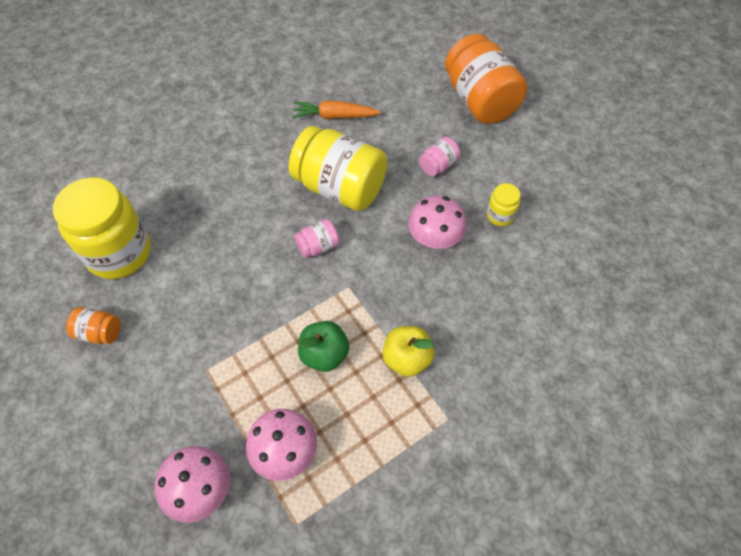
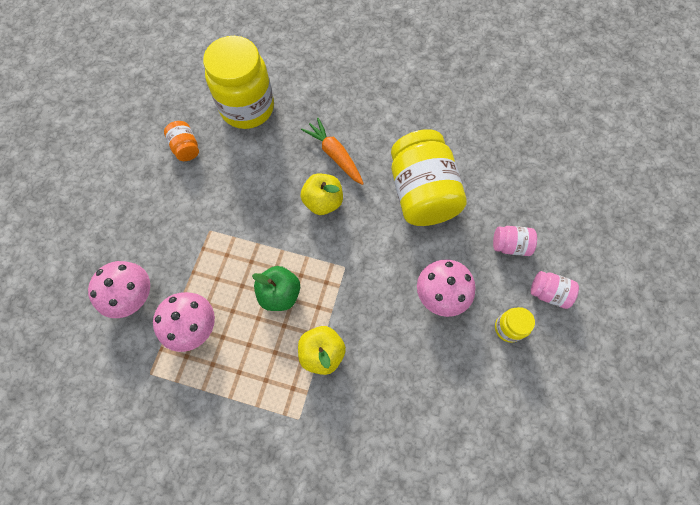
camera: 50 degrees right, 10 degrees up
orange carrot [292,101,381,119] -> orange carrot moved to [301,118,364,185]
pink jar [294,219,340,258] -> pink jar moved to [531,271,579,309]
orange jar [445,34,528,124] -> none
none -> yellow apple [300,174,343,215]

